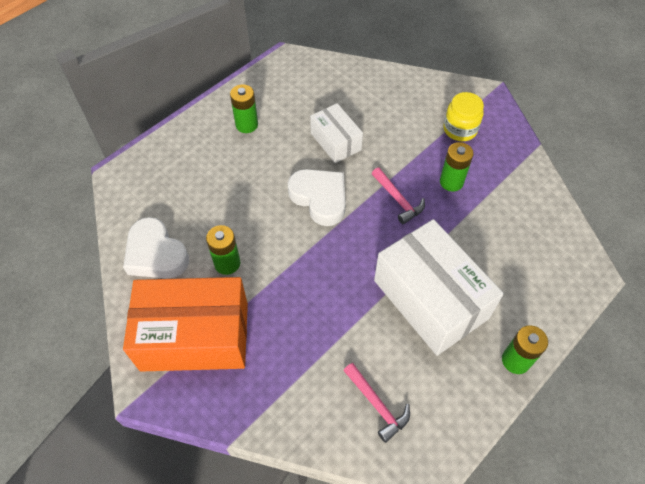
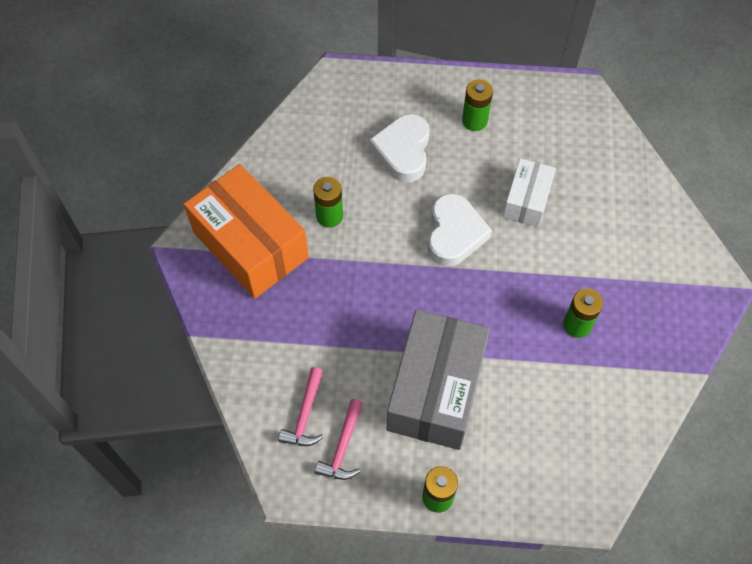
camera: 50 degrees right, 5 degrees up
white heart [123,217,189,279] -> white heart moved to [369,114,430,182]
pink hammer [372,167,425,224] -> pink hammer moved to [315,399,363,480]
white box [374,219,504,356] -> grey box [387,310,490,450]
yellow jar [444,92,484,141] -> none

